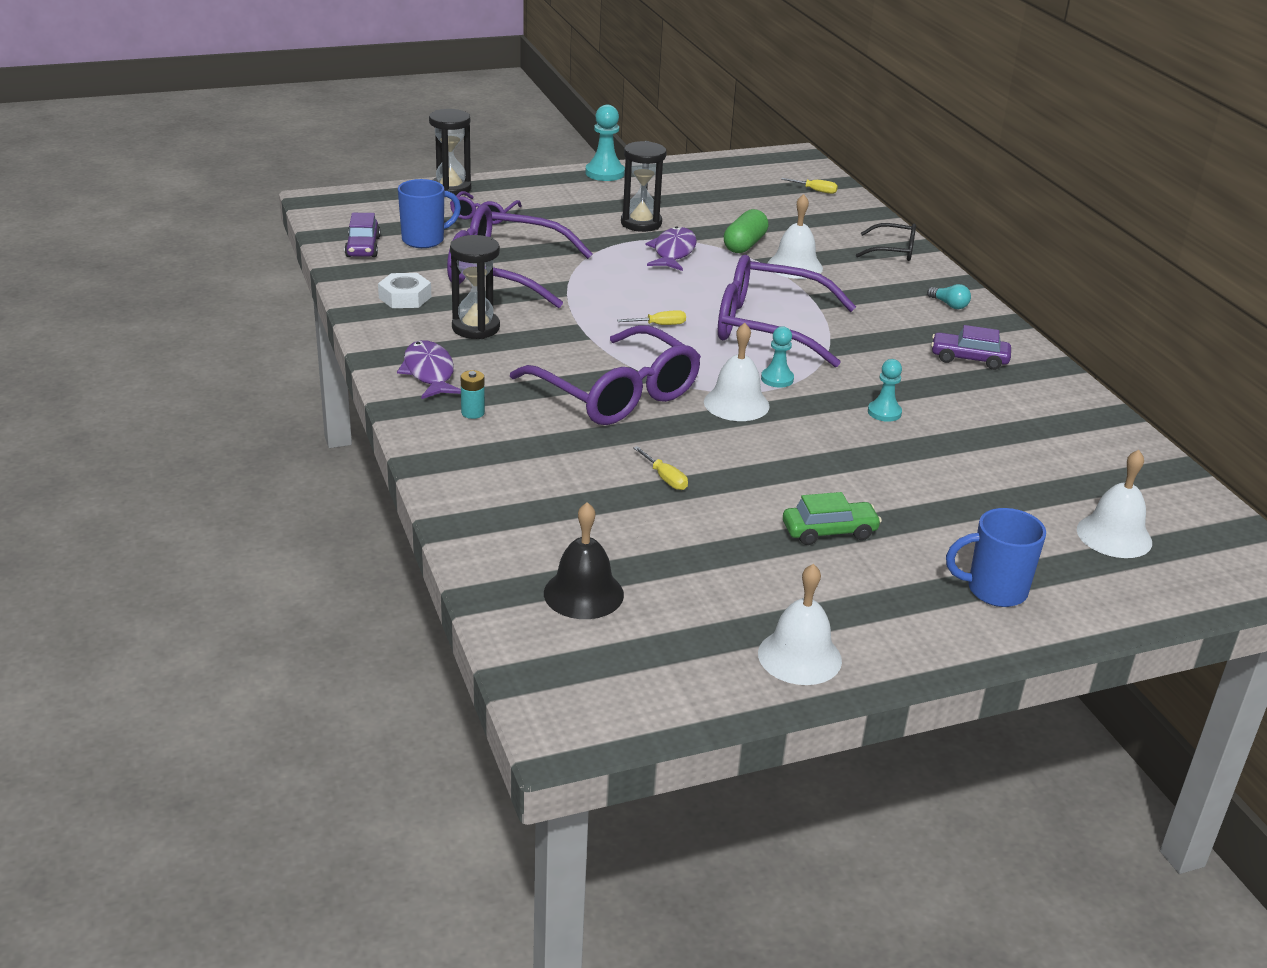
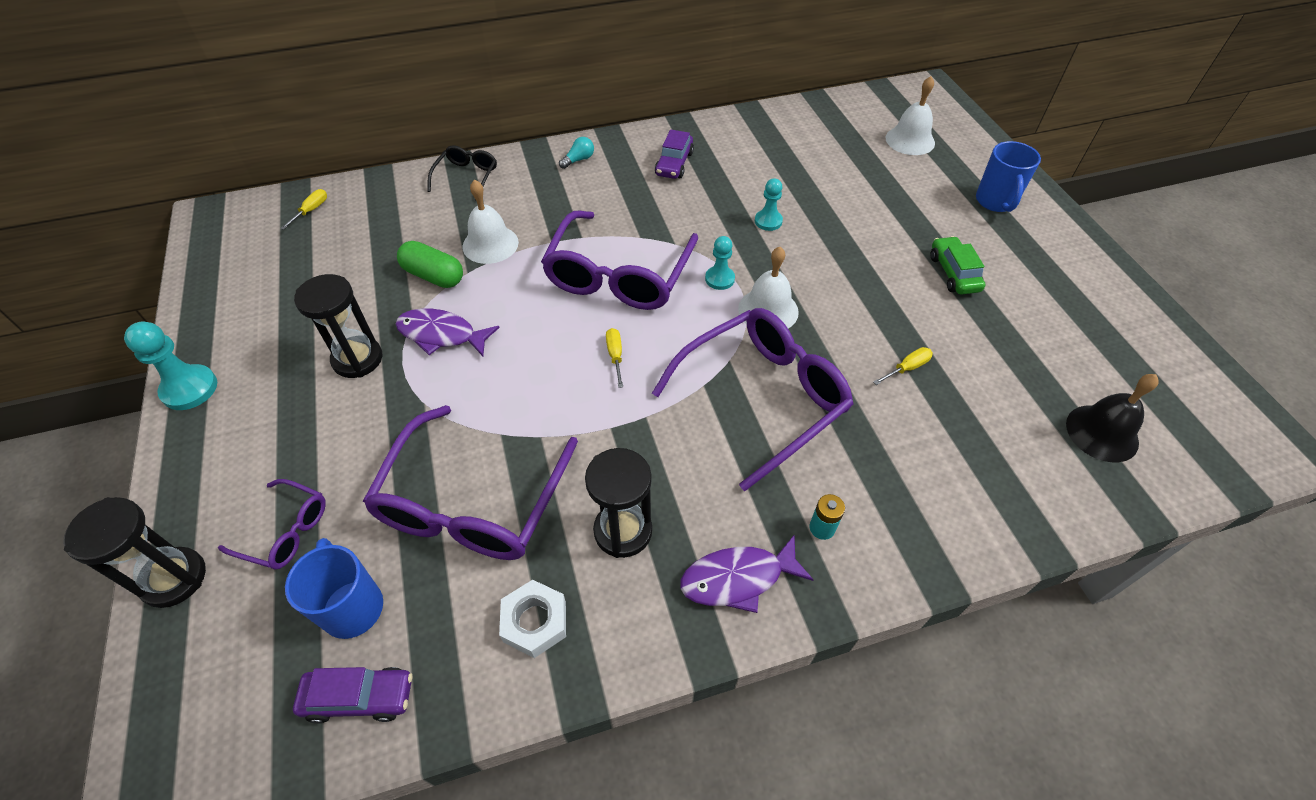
camera: 85 degrees left, 20 degrees up
white bell [758,564,842,685] -> none

